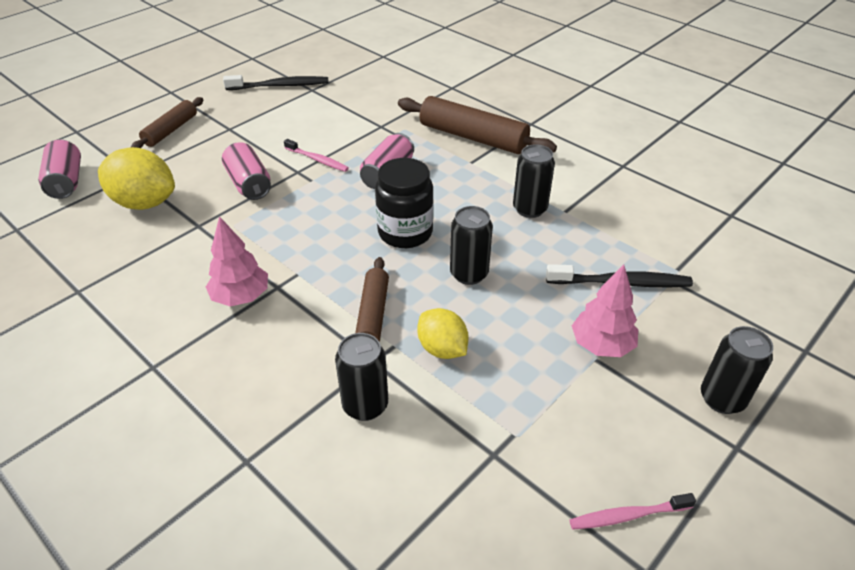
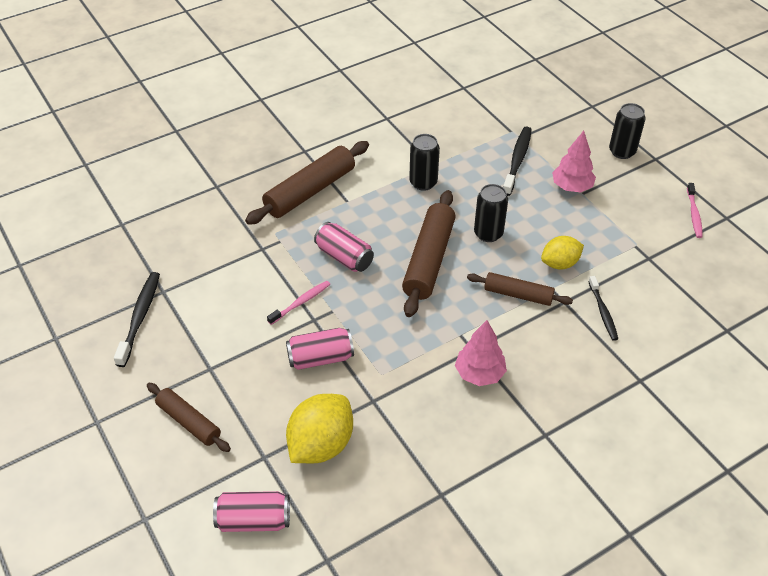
camera: 75 degrees left, 5 degrees up
black can [335,333,388,421] -> black toothbrush [588,276,618,341]
black jar [375,158,434,248] -> brown rolling pin [402,190,456,317]

